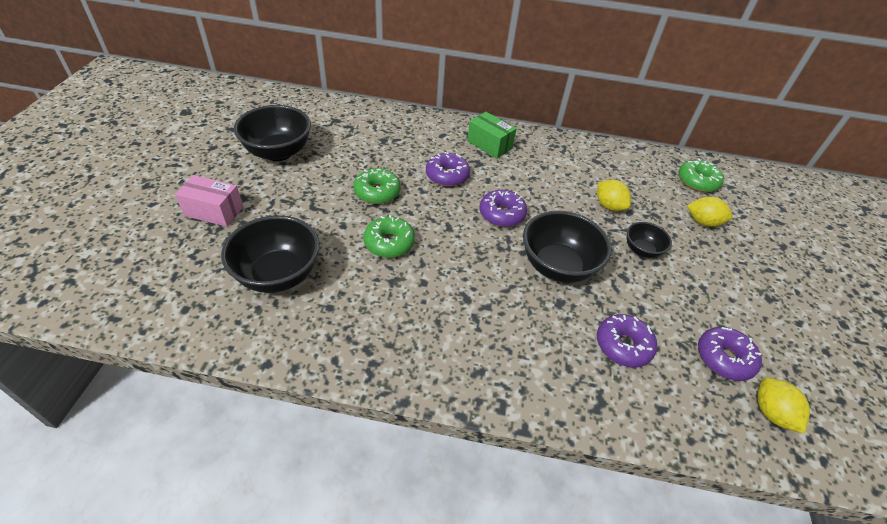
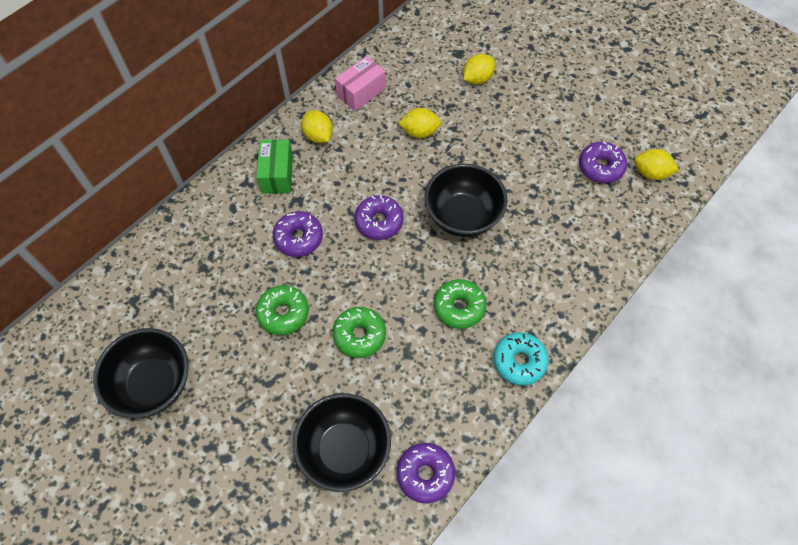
camera: 55 degrees left, 15 degrees up
pink box [175,175,243,227] -> pink box moved to [335,56,386,111]
green box [467,112,517,159] -> green box turned 75 degrees counterclockwise [256,139,293,193]
purple donut [597,314,657,367] -> purple donut moved to [397,443,455,503]
black bowl [627,222,672,258] -> none
green donut [678,158,724,192] -> green donut moved to [434,279,486,329]
none -> yellow lemon [301,110,333,143]
none -> turquoise donut [494,332,549,385]

